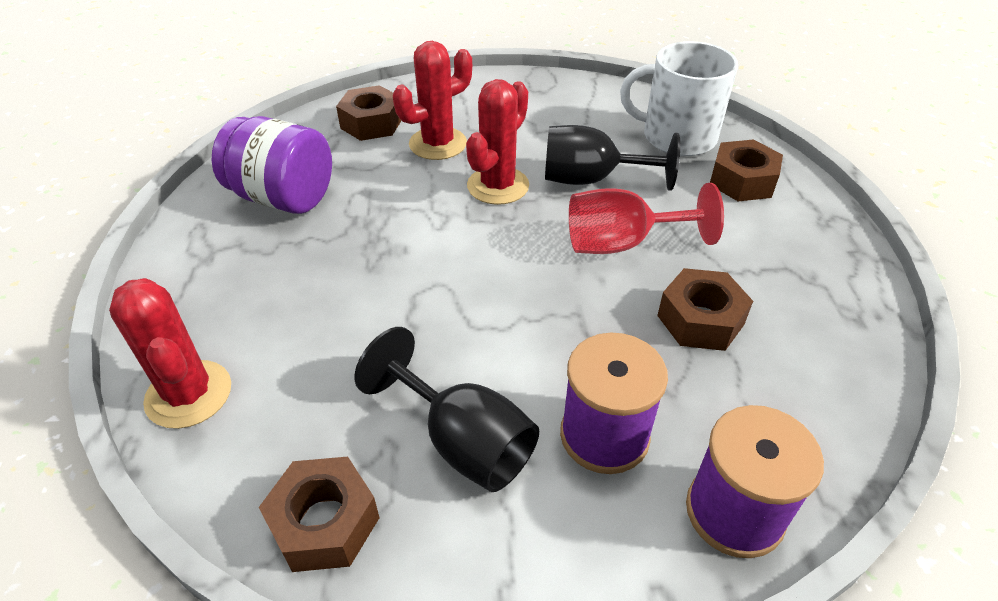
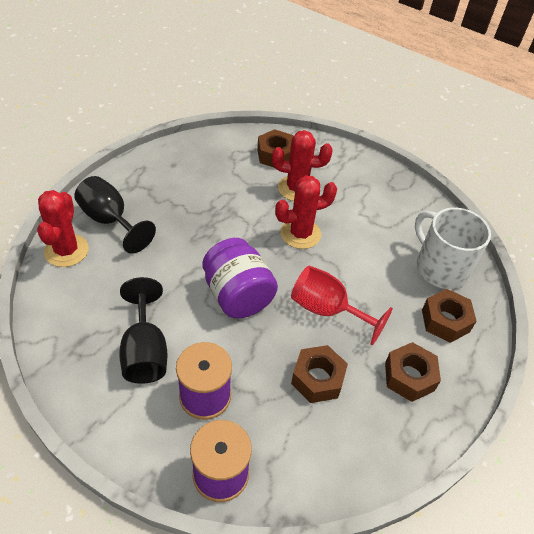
camera: 35 degrees right, 5 degrees up
purple jar [212,116,332,214] -> purple jar moved to [202,238,278,318]
brown nut [259,457,380,572] -> brown nut moved to [385,342,441,402]
black goblet [545,125,680,191] -> black goblet moved to [74,176,156,254]

